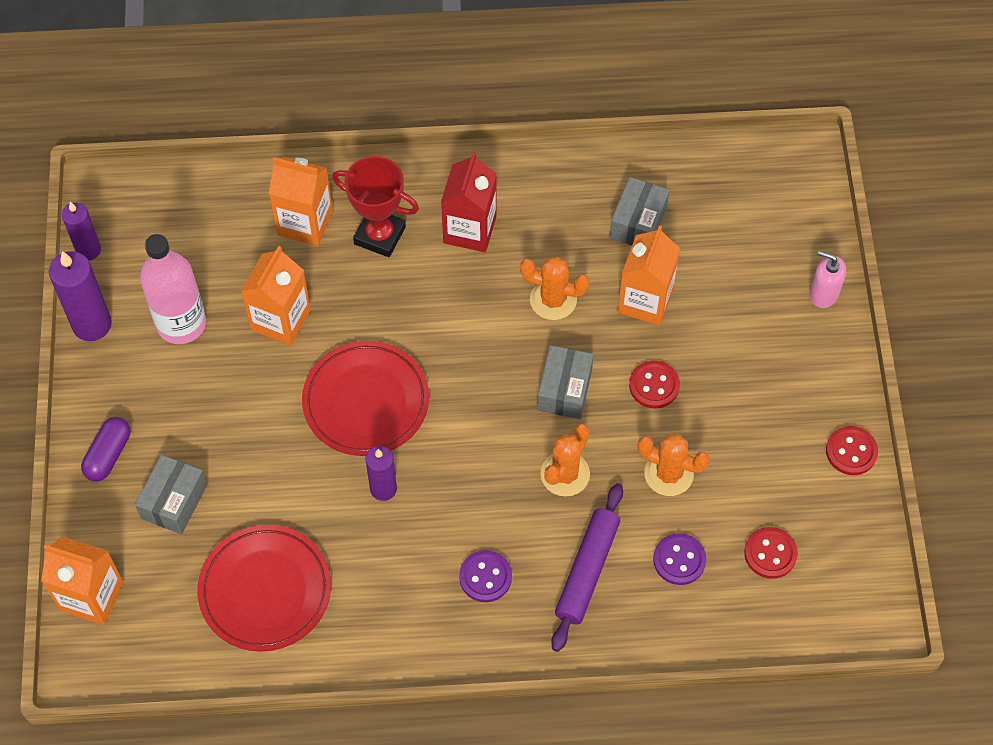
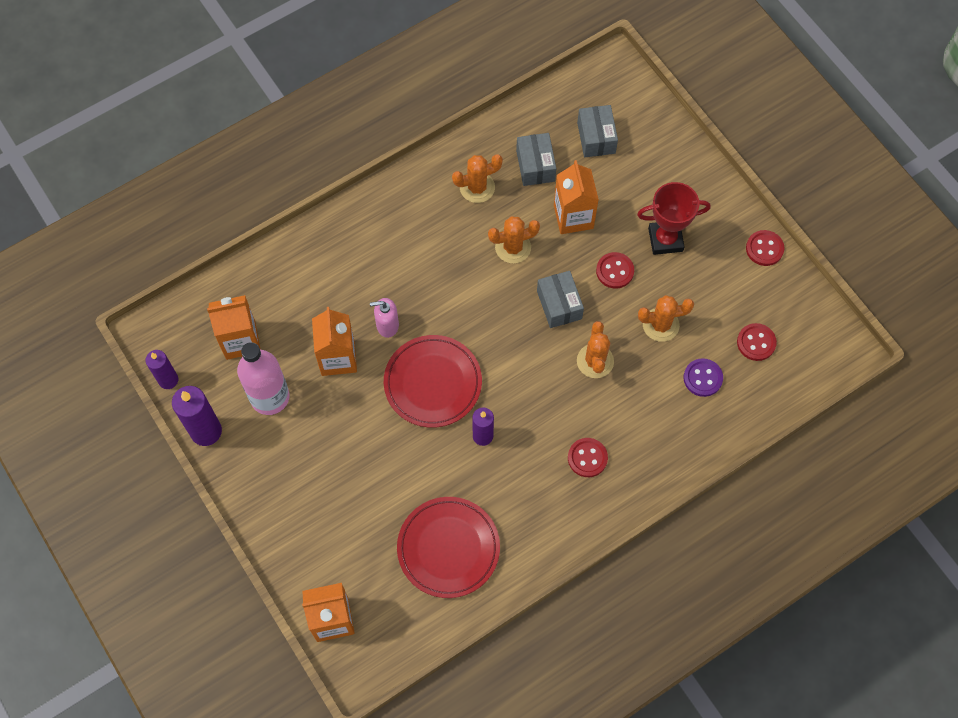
camera: 30 degrees left, 5 degrees up
purple capsule [81,417,130,481] -> none
grey box [135,455,207,534] -> grey box moved to [577,105,618,157]
orange carton [269,157,333,246] -> orange carton moved to [207,295,261,360]
red trophy [332,156,419,257] -> red trophy moved to [637,182,711,255]
red carton [441,152,497,252] -> none
purple button [459,550,512,602] -> red button [568,438,608,477]
purple rolling pin [551,483,623,652] -> none
pink soap dispenser [810,251,846,308] -> pink soap dispenser moved to [370,298,399,338]
none -> orange cactus [452,154,503,203]

